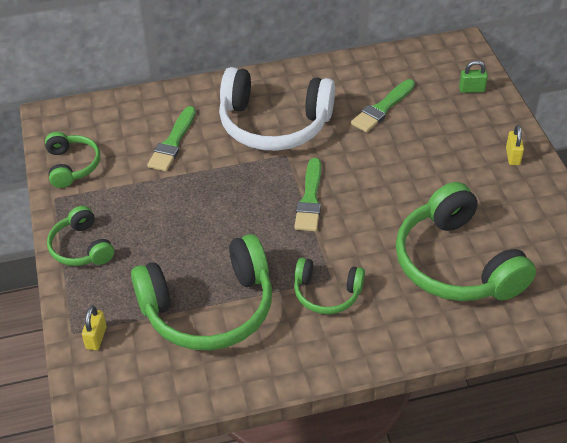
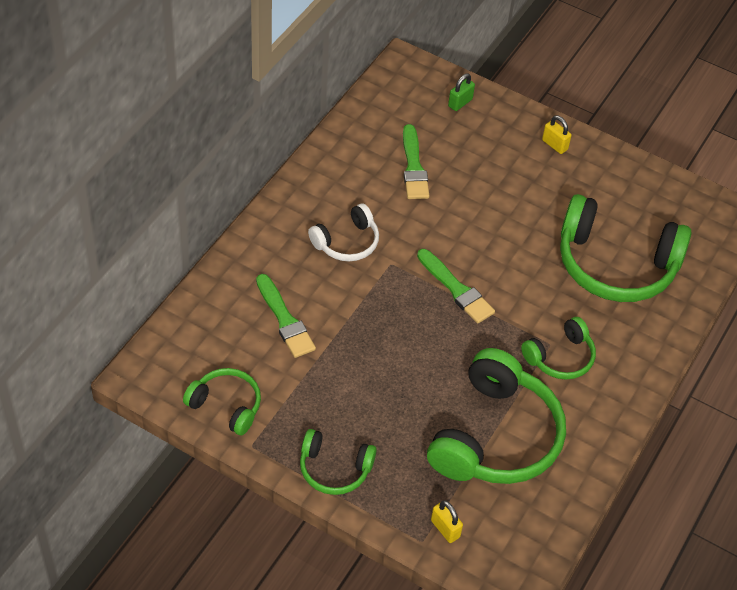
camera: 50 degrees left, 5 degrees up
white headphones [219,67,335,151] -> white headphones [308,203,379,262], size x0.52

